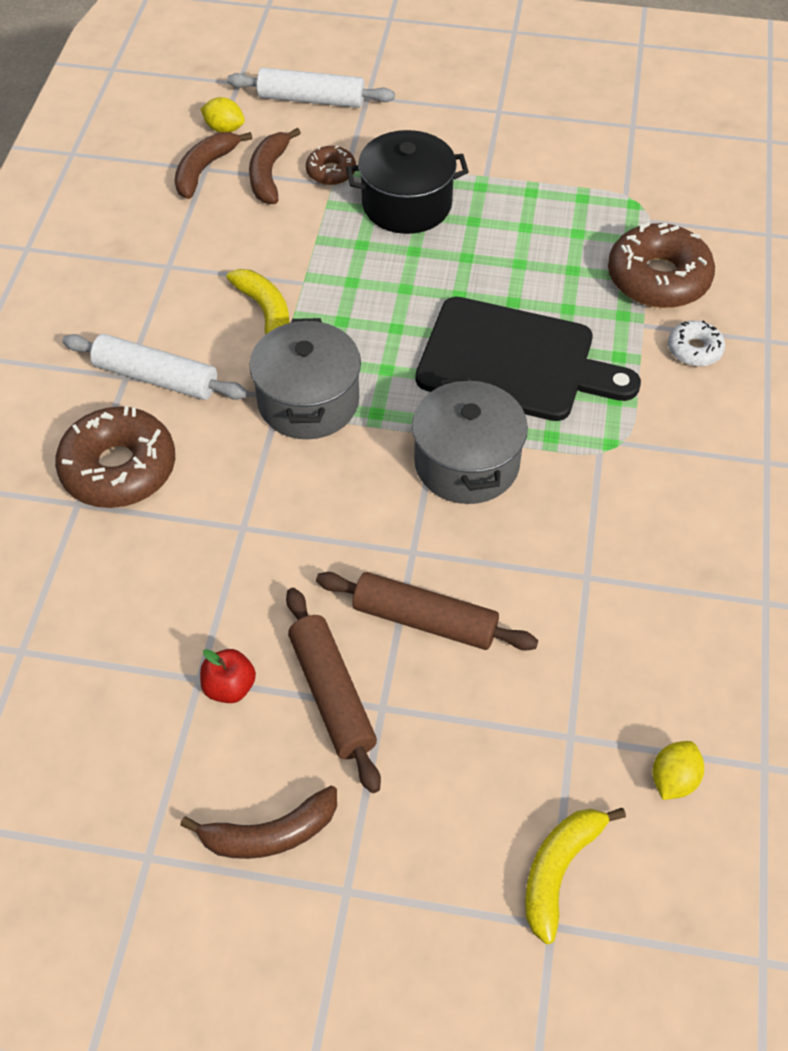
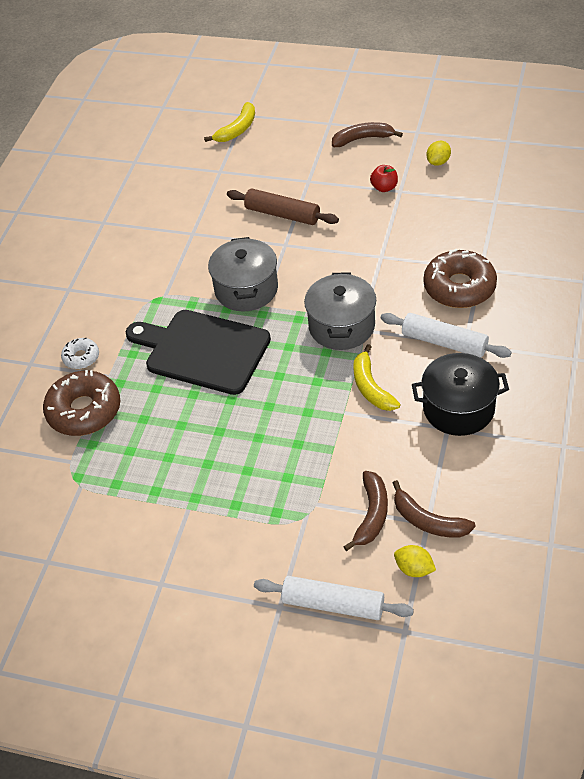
camera: 170 degrees left, 5 degrees down
brown banana [175,132,252,199] -> brown banana turned 90 degrees clockwise [393,480,476,538]
brown rolling pin [286,588,381,793] -> none
brown donut [306,145,356,185] -> none
black pot [346,130,469,234] -> black pot moved to [412,353,509,436]
yellow lemon [652,741,704,800] -> yellow lemon moved to [426,141,451,166]

